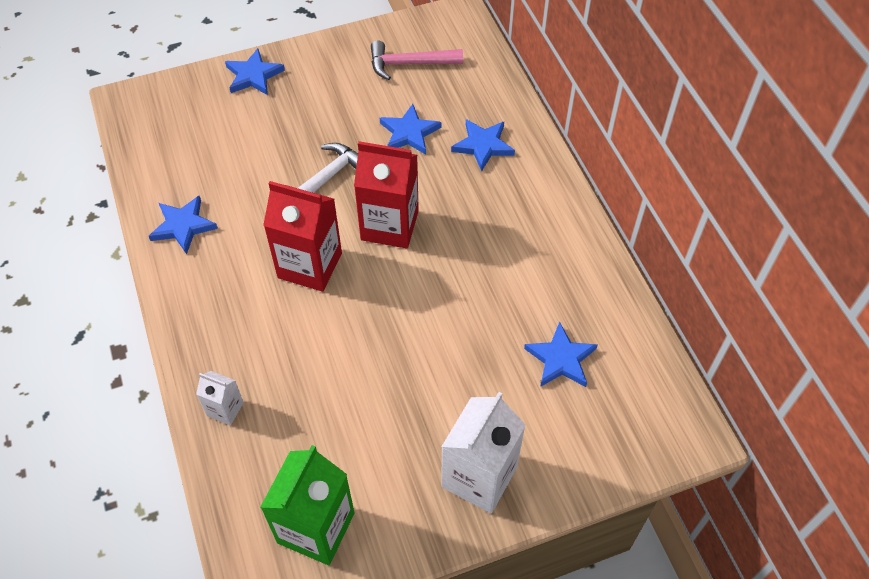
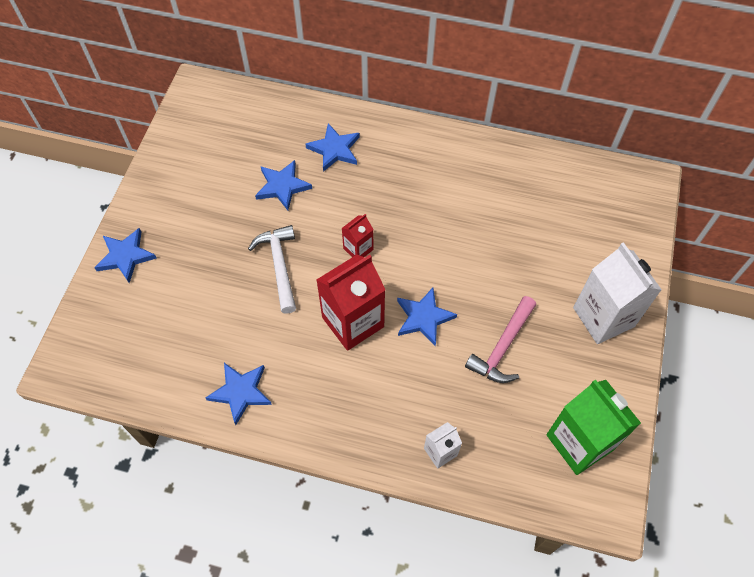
camera: 55 degrees left, 5 degrees up
red carton [354,141,419,248] -> red carton [342,214,374,257], size x0.50
pink hammer [371,40,463,80] -> pink hammer moved to [465,296,536,383]
blue star [524,322,598,387] -> blue star moved to [397,288,457,347]

